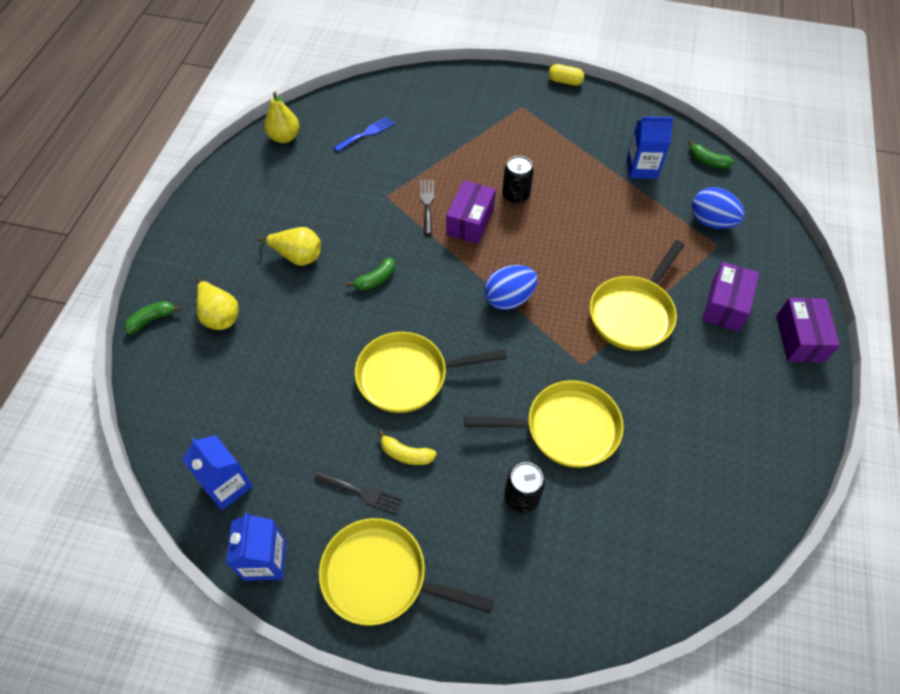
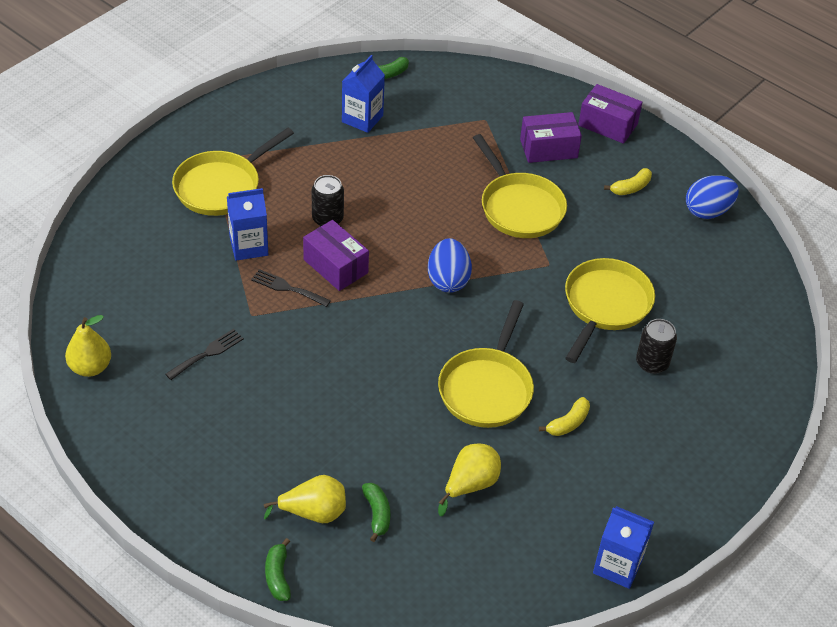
camera: 65 degrees left, 10 degrees down
blue carton [182,435,253,510] -> blue carton moved to [227,188,268,261]
yellow pear [257,227,321,266] -> yellow pear moved to [438,443,501,516]
black fork [314,471,403,514] -> black fork moved to [165,329,244,380]
yellow pan [319,518,494,626] -> yellow pan moved to [172,128,294,216]
blue fork [334,117,394,152] -> none
green banana [347,258,395,291] -> green banana moved to [362,483,390,542]
yellow capsule [548,64,584,86] -> none
blue egg [692,187,745,229] -> blue egg moved to [686,175,739,219]
purple box [702,262,759,332] -> purple box turned 60 degrees counterclockwise [520,112,582,163]
none -> yellow banana [604,168,652,195]

